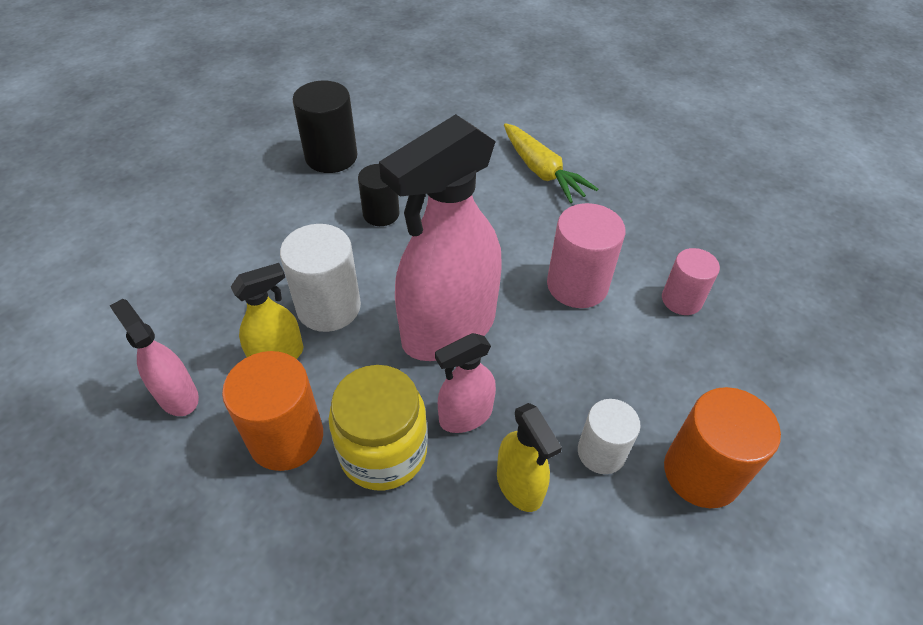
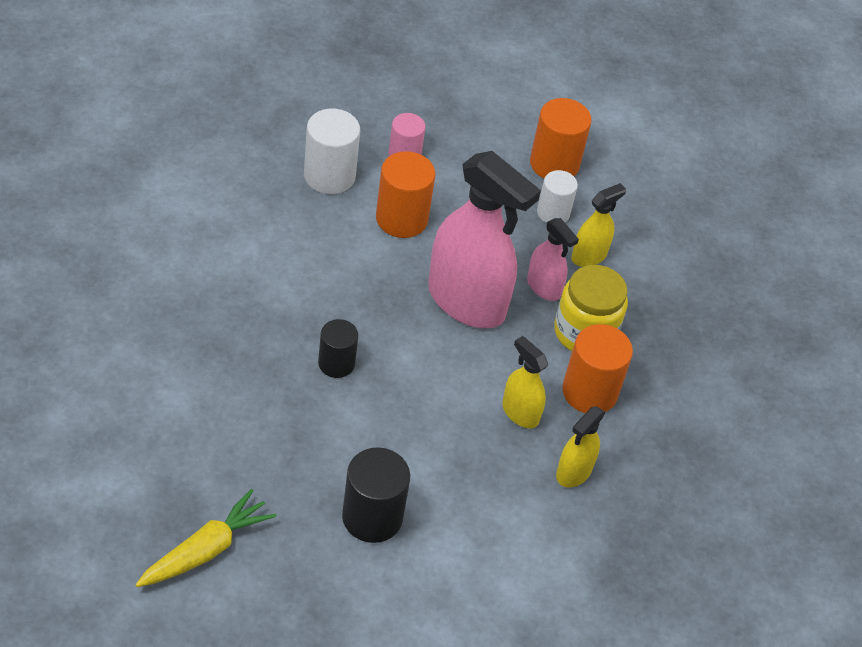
camera: 105 degrees left, 0 degrees up
pink spray bottle [110,299,199,416] -> yellow spray bottle [556,406,606,487]
white cylinder [280,224,361,332] -> white cylinder moved to [304,109,360,194]
black cylinder [293,81,357,173] -> black cylinder moved to [342,447,410,543]
yellow carrot [504,123,598,203] -> yellow carrot moved to [135,489,276,587]
pink cylinder [547,203,626,308] -> orange cylinder [376,151,435,238]

